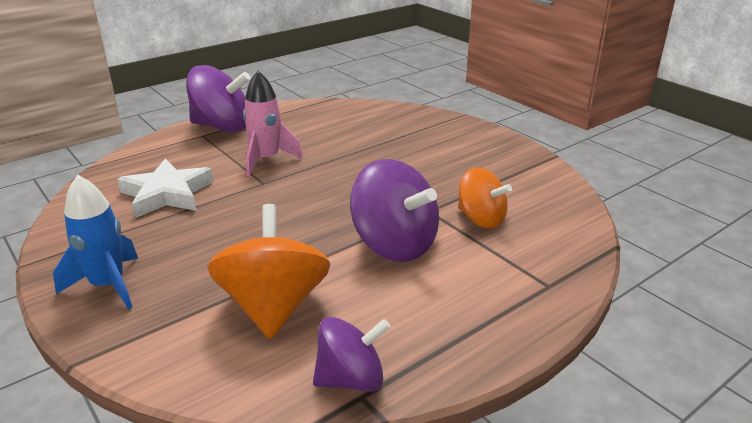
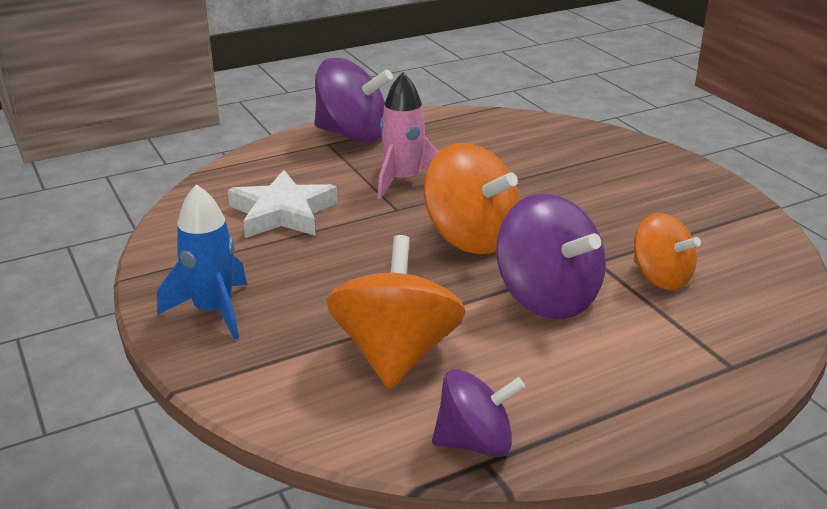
camera: 10 degrees right, 0 degrees up
none -> orange spinning top [423,143,520,254]

